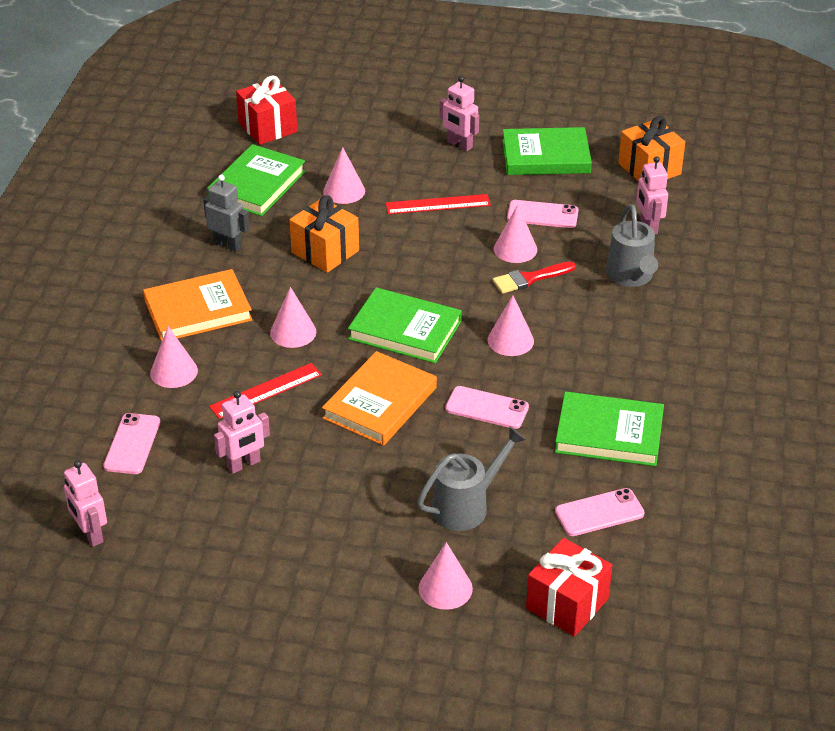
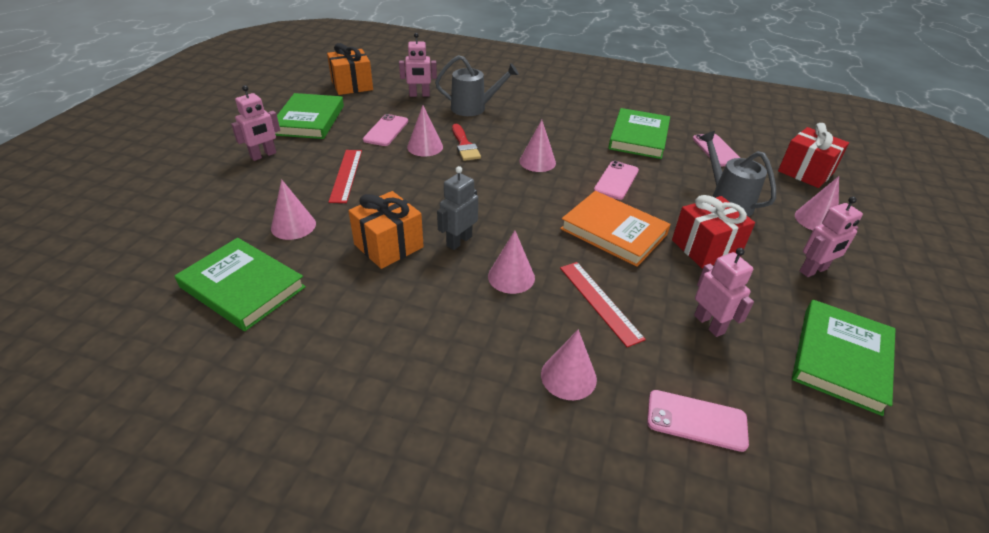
camera: 85 degrees left, 0 degrees up
pink robot [64,460,107,547] -> pink robot moved to [800,196,863,277]
orange book [143,269,252,342] -> none
grey robot [203,175,249,252] -> grey robot moved to [437,166,478,250]
red gift [236,75,297,145] -> red gift moved to [672,195,755,269]
green book [348,287,462,364] -> green book moved to [792,300,895,416]

